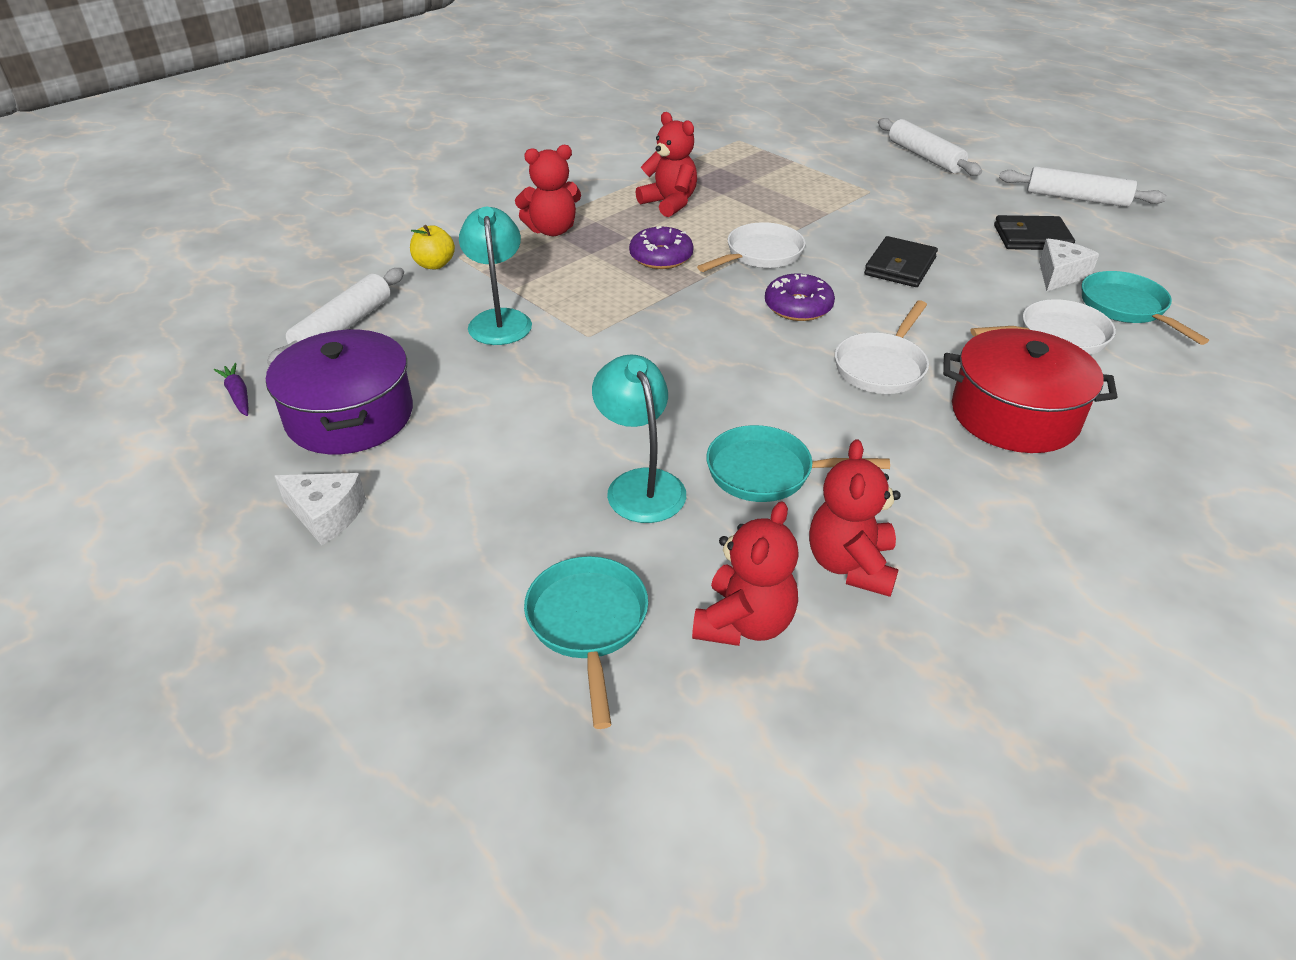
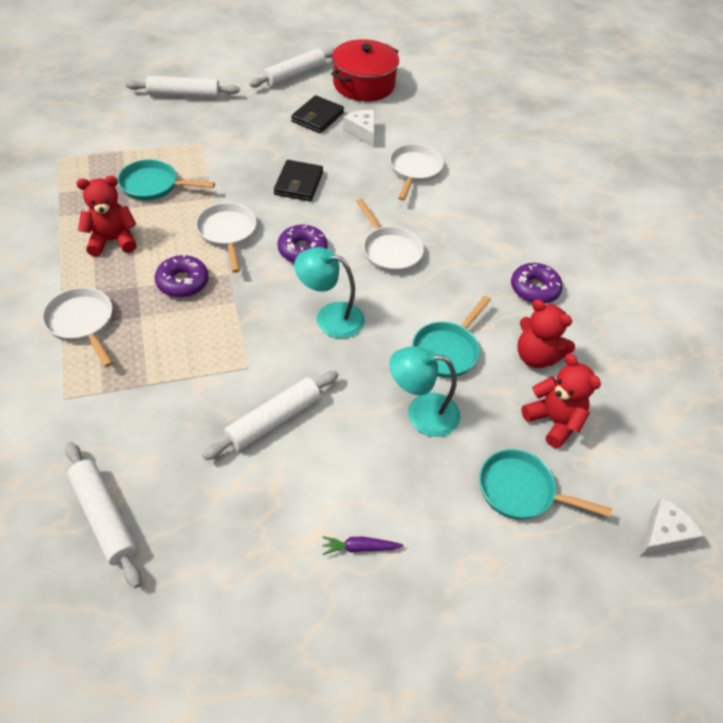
camera: 65 degrees left, 10 degrees up
purple carrot [214,363,248,416] -> purple carrot moved to [322,536,404,555]
purple pot [266,329,413,454] -> none
white cheese [275,473,366,545] -> white cheese moved to [639,498,704,557]
yellow apple [410,225,455,269] -> none
turquoise lamp [459,207,532,345] -> turquoise lamp moved to [294,247,365,338]
red teddy bear [515,145,581,236] -> white pan [42,287,113,367]
black wallet [864,236,938,287] -> black wallet turned 45 degrees clockwise [274,160,323,201]
red pot [943,328,1117,453] -> red pot moved to [331,39,399,101]
turquoise pan [1082,271,1209,345] -> turquoise pan moved to [118,159,215,201]
none -> white rolling pin [202,371,339,460]
none -> purple donut [511,263,563,304]

